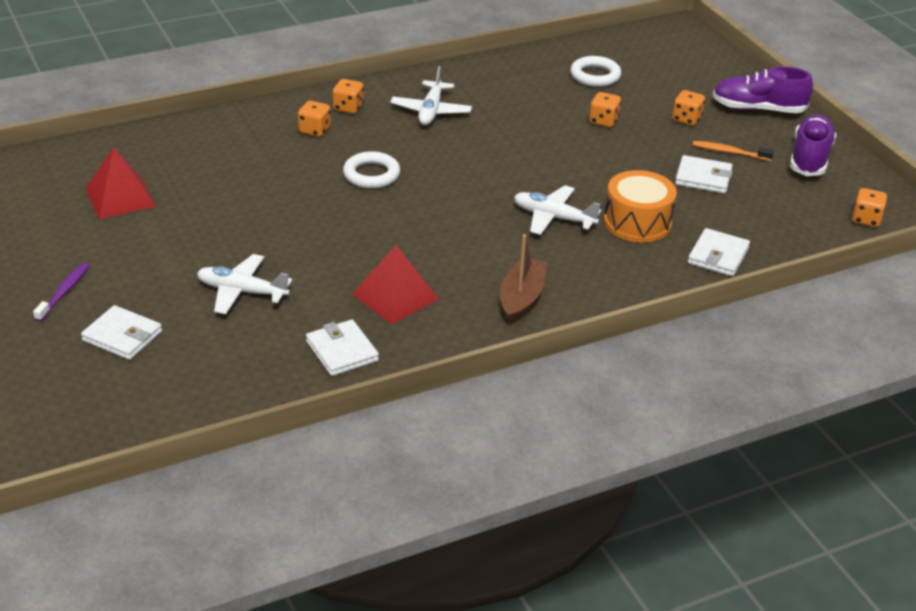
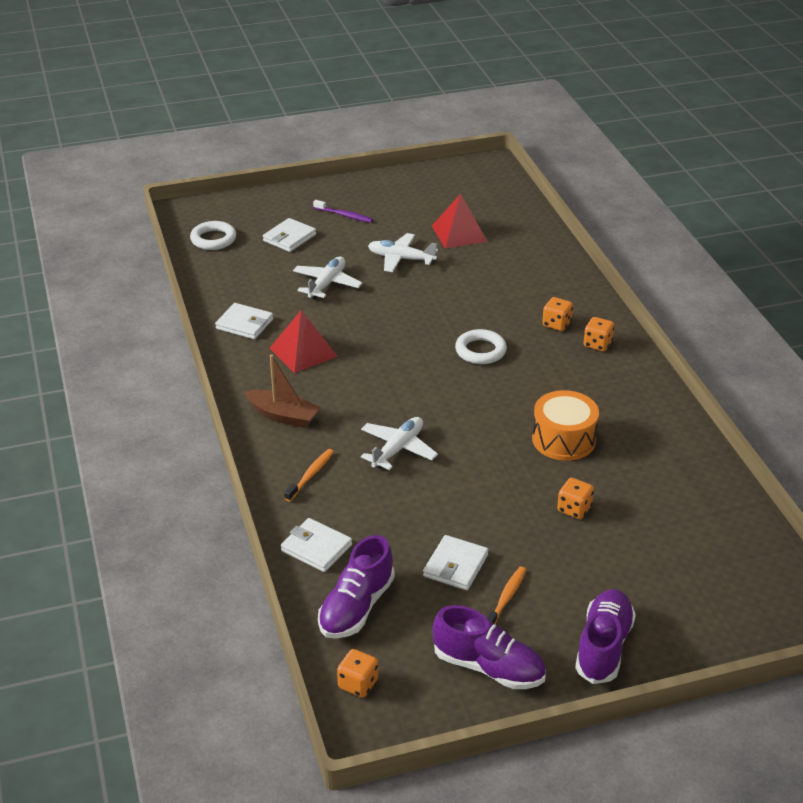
camera: 100 degrees right, 0 degrees up
white wallet [306,319,379,376] -> white wallet turned 45 degrees clockwise [215,303,274,339]
white plane [390,66,472,125] -> white plane moved to [368,233,438,272]
white ring [570,56,621,87] -> white ring moved to [190,221,236,250]
orange drum [604,170,677,243] -> orange drum moved to [532,390,599,461]
orange dice [672,90,705,126] -> none
none -> orange toothbrush [284,449,334,501]
none -> purple shoe [318,535,395,639]

